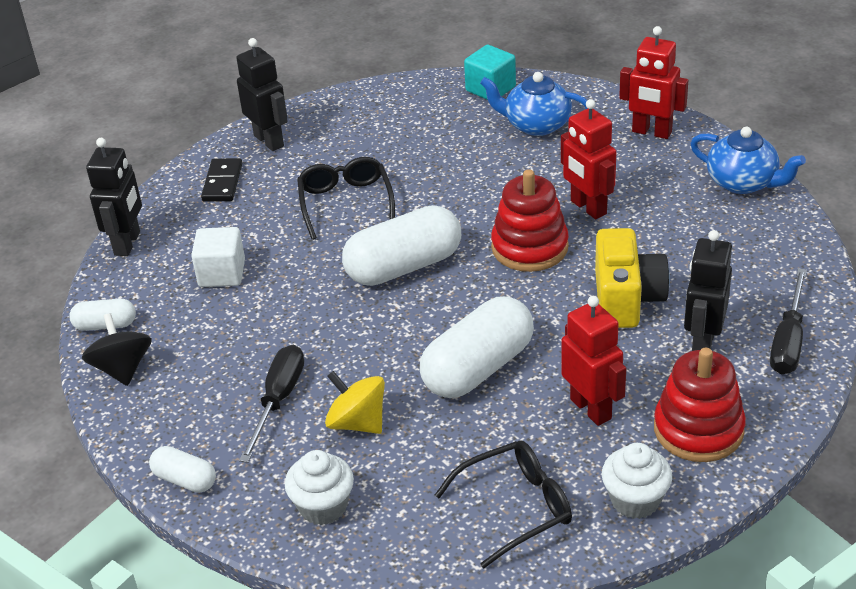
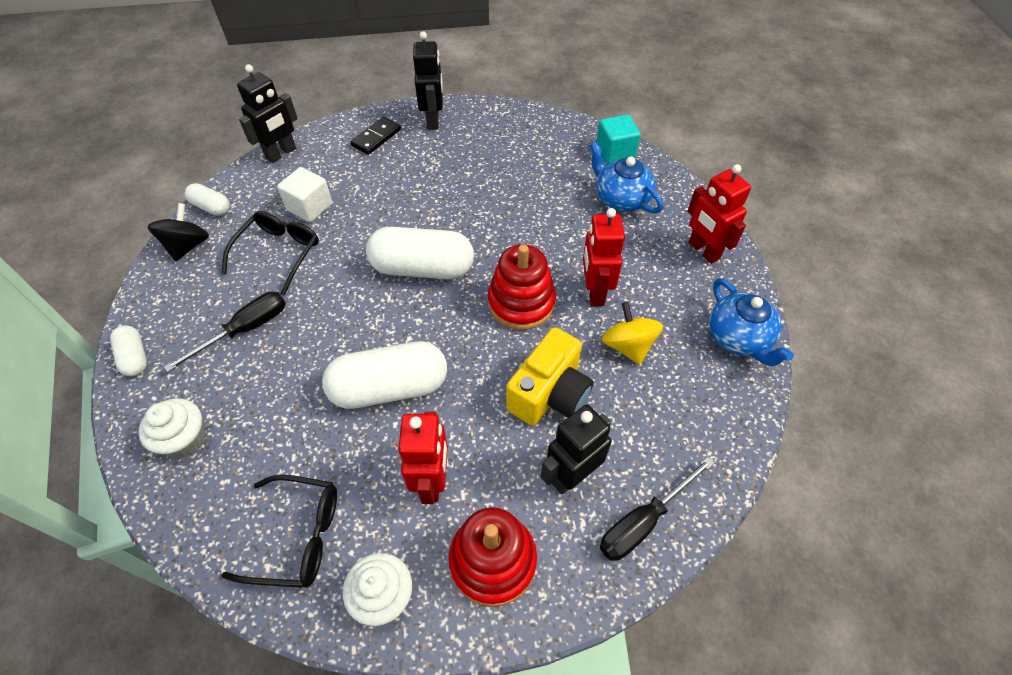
camera: 30 degrees right, 15 degrees up
black glasses [297,157,395,240] -> black glasses moved to [221,211,319,296]
yellow spinning top [325,371,385,434] -> yellow spinning top moved to [602,302,663,365]

